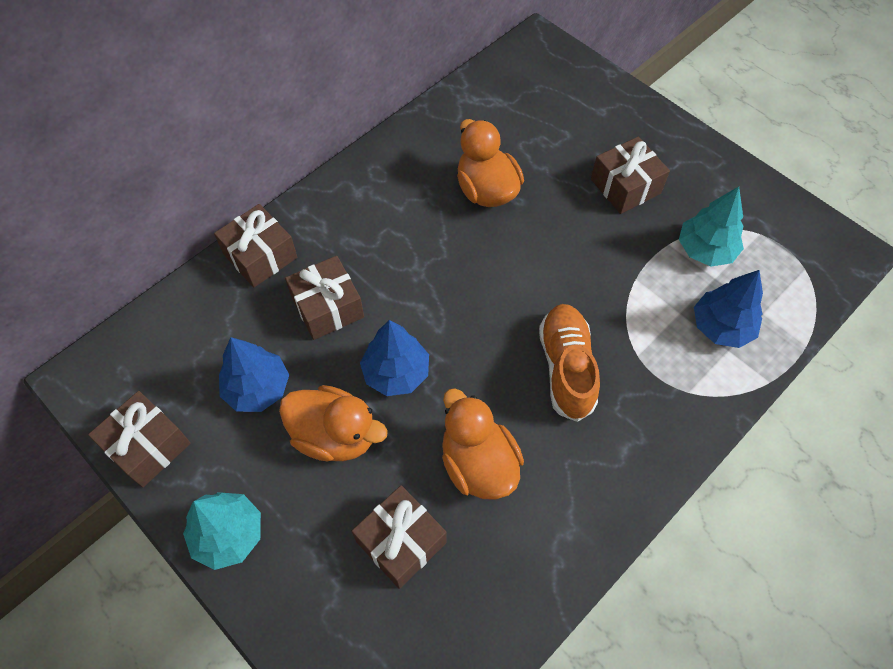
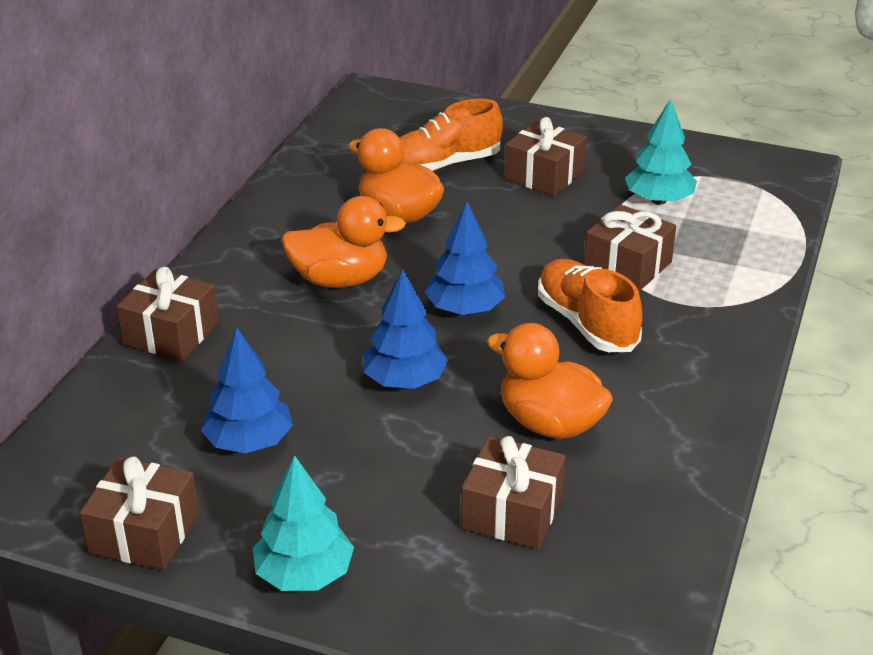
camera: 25 degrees left, 25 degrees down
orange duck [279,385,388,461] -> orange duck moved to [281,196,406,288]
brown gift [285,256,364,340] -> brown gift moved to [584,204,676,291]
blue tree [694,270,763,348] -> blue tree moved to [425,202,505,315]
none -> orange shoe [399,99,503,172]

